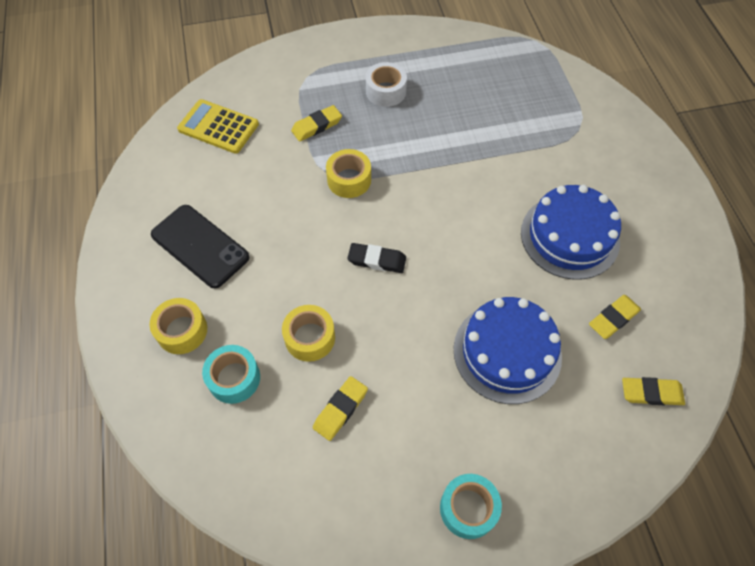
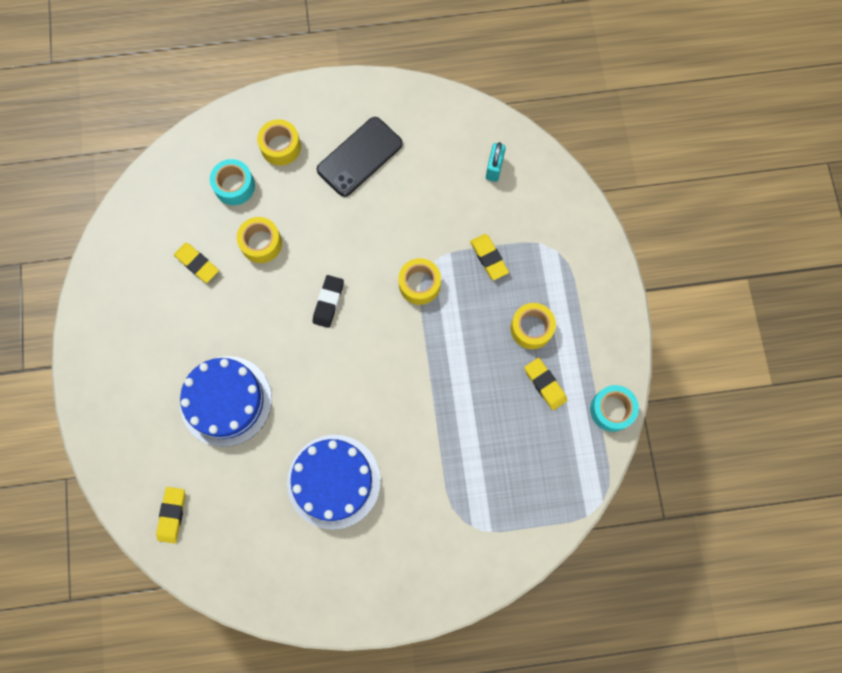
camera: 95 degrees right, 15 degrees up
yellow calculator [177,99,259,154] -> turquoise padlock [486,142,506,182]
white tape [366,62,407,107] -> yellow tape [510,303,556,349]
turquoise tape [440,474,502,539] -> turquoise tape moved to [590,385,639,432]
yellow eraser [589,295,641,339] -> yellow eraser moved to [524,358,567,410]

